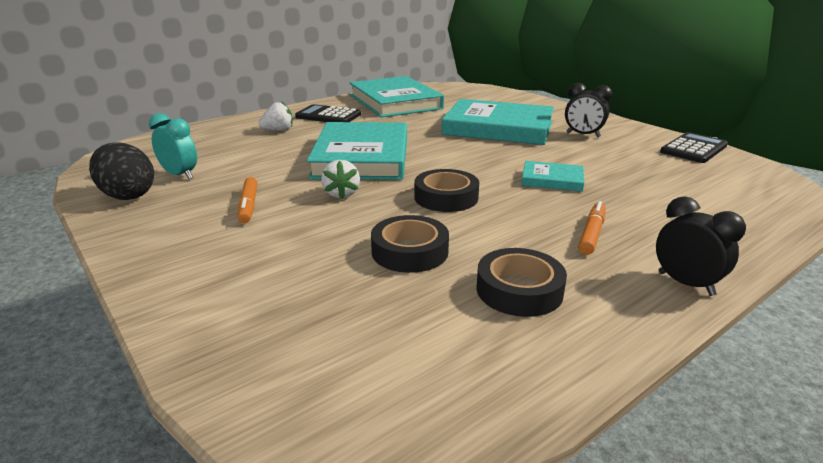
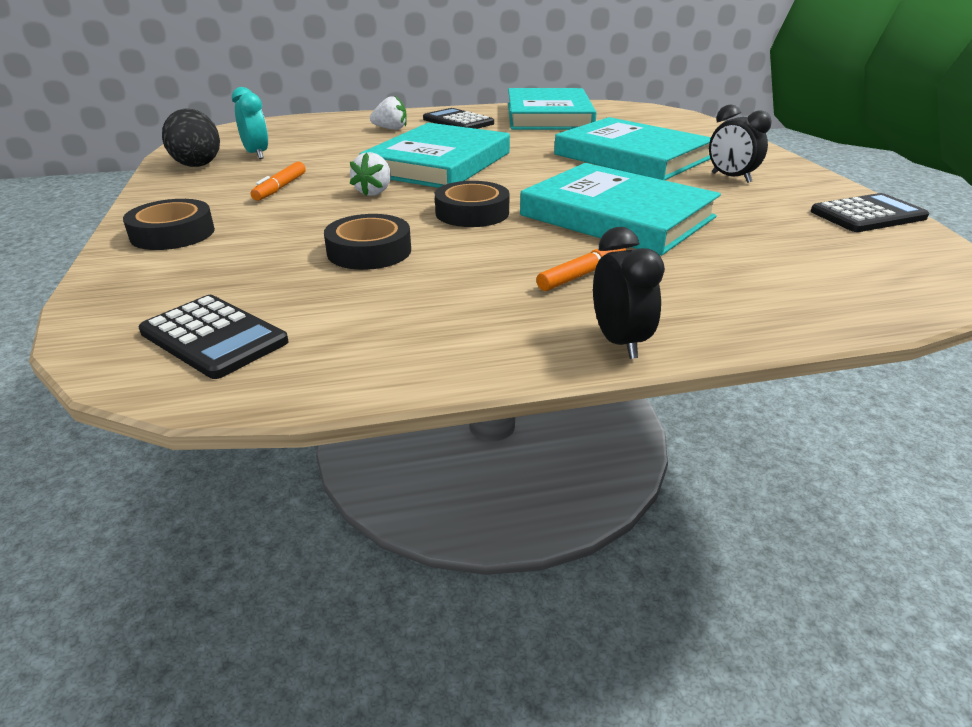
camera: 25 degrees right, 5 degrees up
black tape [476,248,567,317] -> black tape moved to [123,199,215,250]
turquoise book [521,161,584,192] -> turquoise book [520,163,721,256], size x2.14
none -> black calculator [139,295,288,379]

